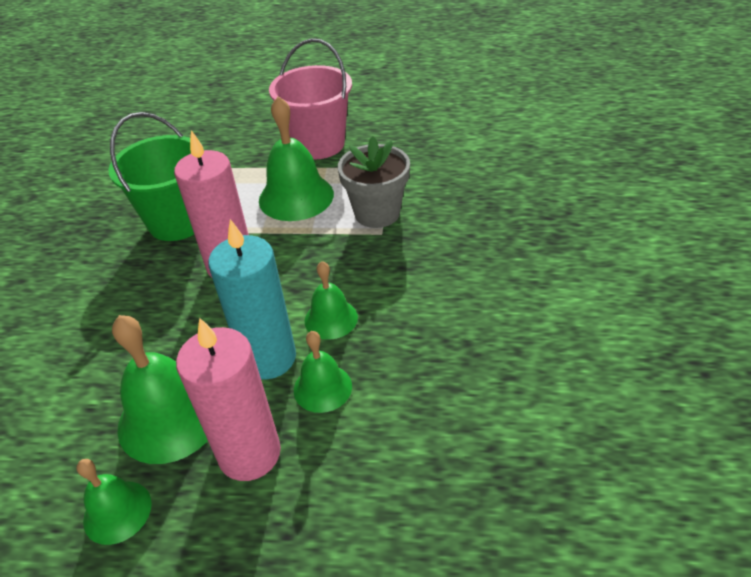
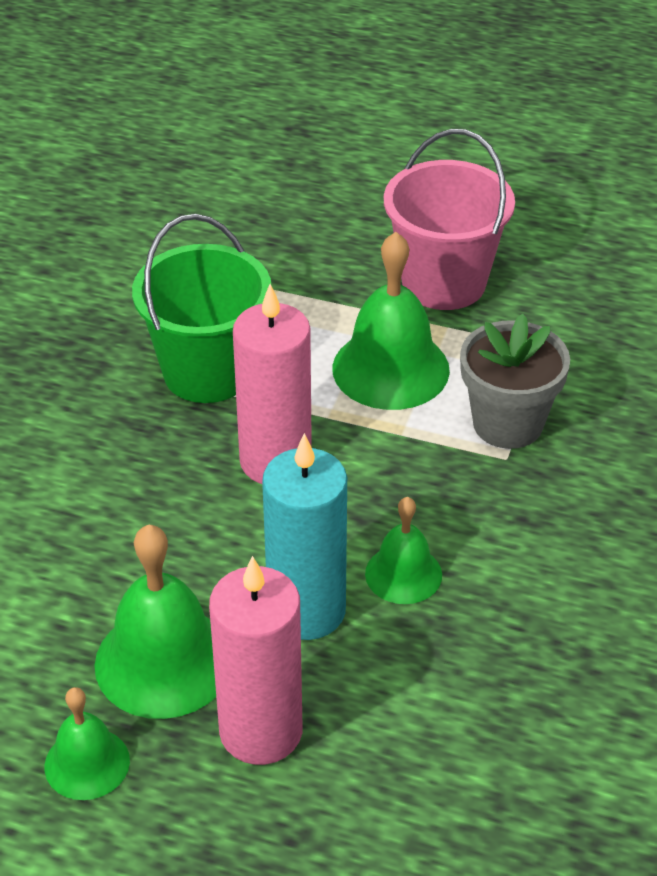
camera: 10 degrees right, 0 degrees up
green bell [294,331,352,413] -> none

